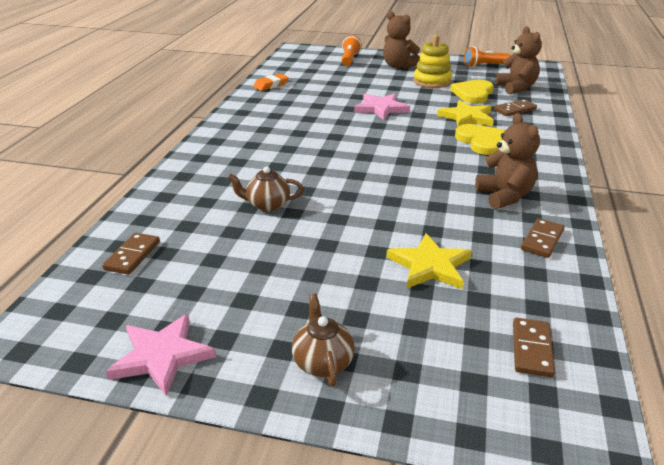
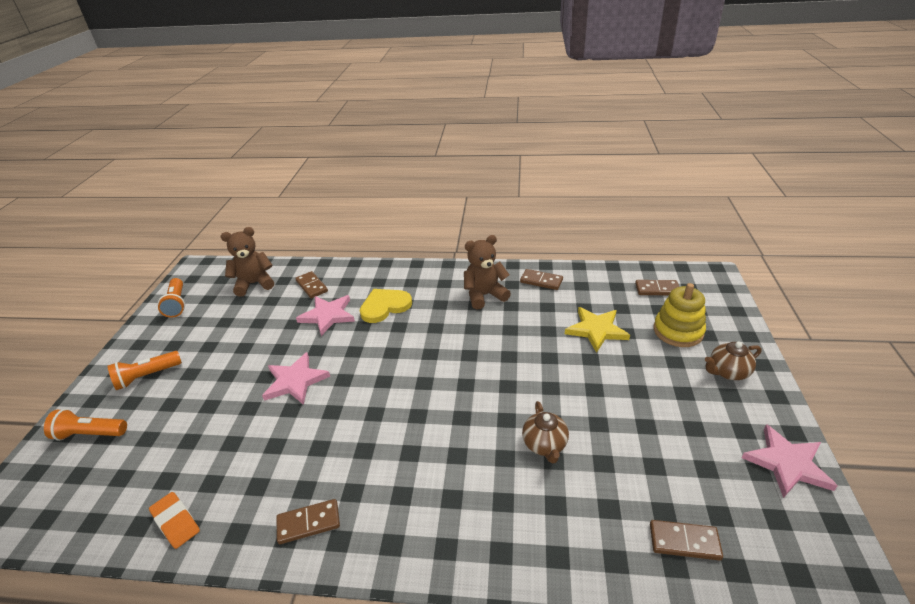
camera: 95 degrees left, 5 degrees up
brown teddy bear [383,11,420,69] -> orange flashlight [108,351,182,390]
yellow stacking toy [413,35,452,88] -> yellow stacking toy moved to [654,283,706,347]
yellow star [437,100,494,127] -> pink star [296,295,355,336]
yellow heart [450,80,494,103] -> none
none -> brown domino [276,499,340,544]

